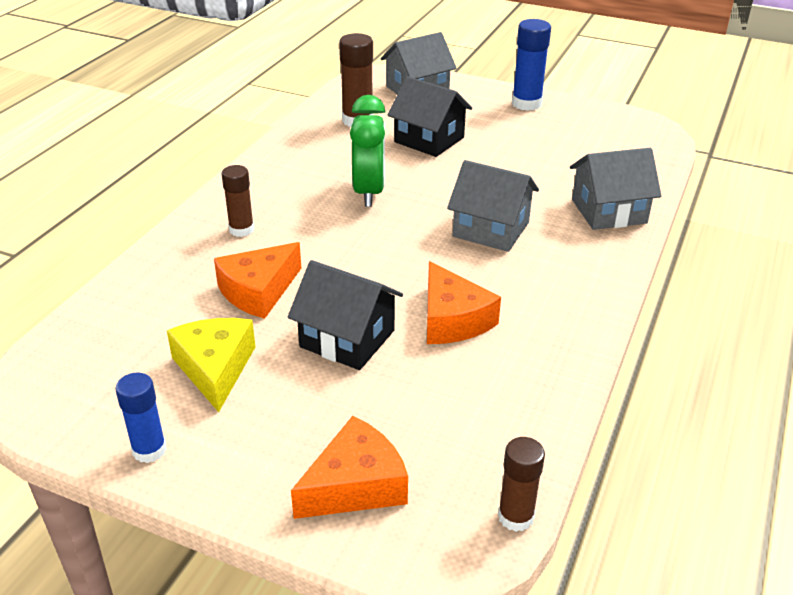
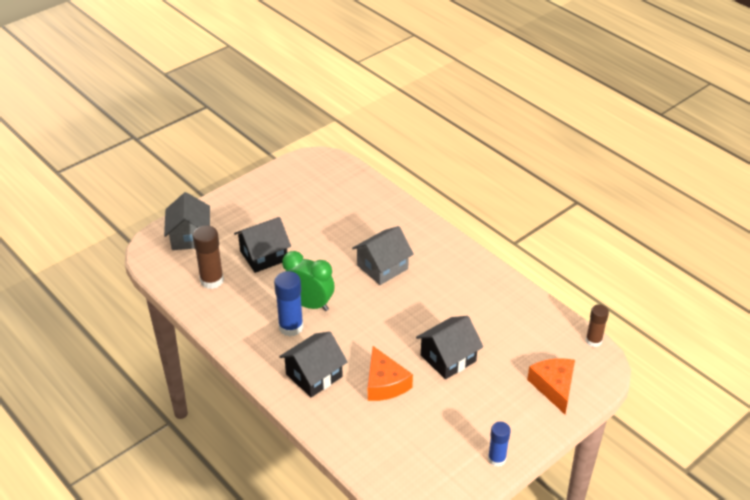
camera: 65 degrees left, 5 degrees up
yellow cheese [167,318,256,412] -> none
brown glue stick [222,165,254,237] -> black house [279,332,347,397]
orange cheese [427,261,501,344] -> none
blue glue stick [512,19,551,111] -> blue glue stick moved to [274,271,303,336]
grey house [570,148,661,230] -> none

